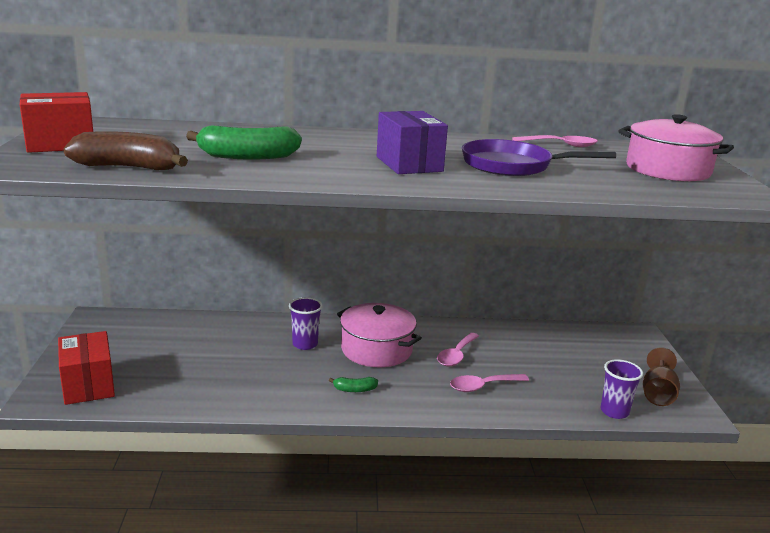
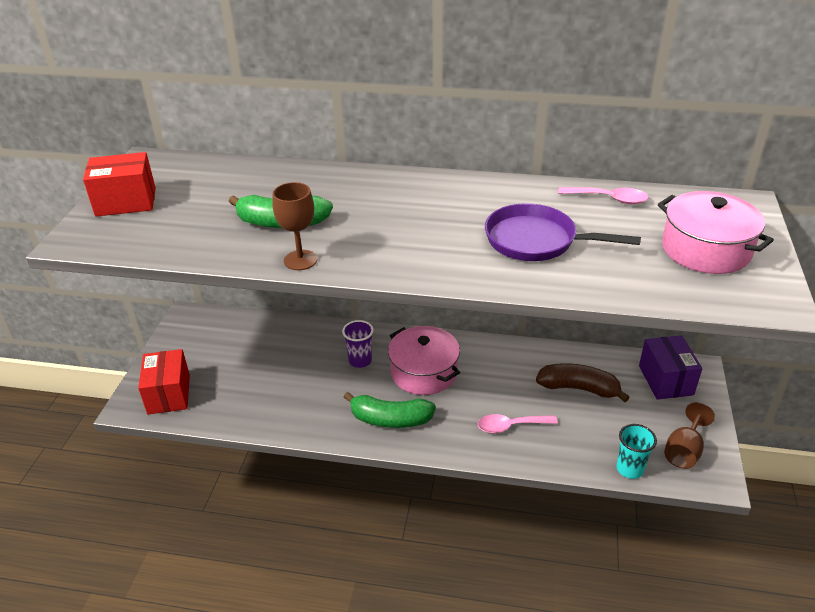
camera: 15 degrees right, 15 degrees up
brown banana [64,131,188,170] -> brown banana moved to [536,363,630,402]
green banana [329,377,378,392] -> green banana [344,392,436,428], size x2.08
purple box [377,111,448,174] -> purple box moved to [639,335,702,400]
pink spoon [437,333,479,366] -> none
purple cup [600,359,643,419] -> turquoise cup [616,424,657,479]
none -> brown goblet [272,182,317,270]

